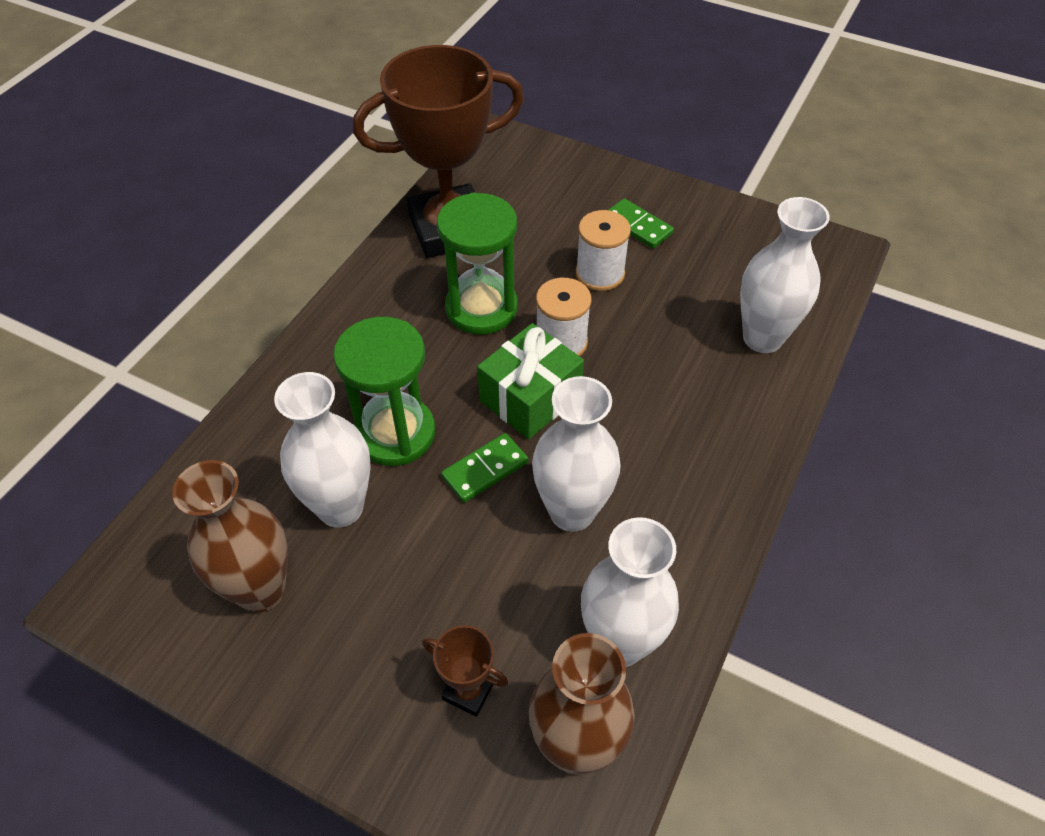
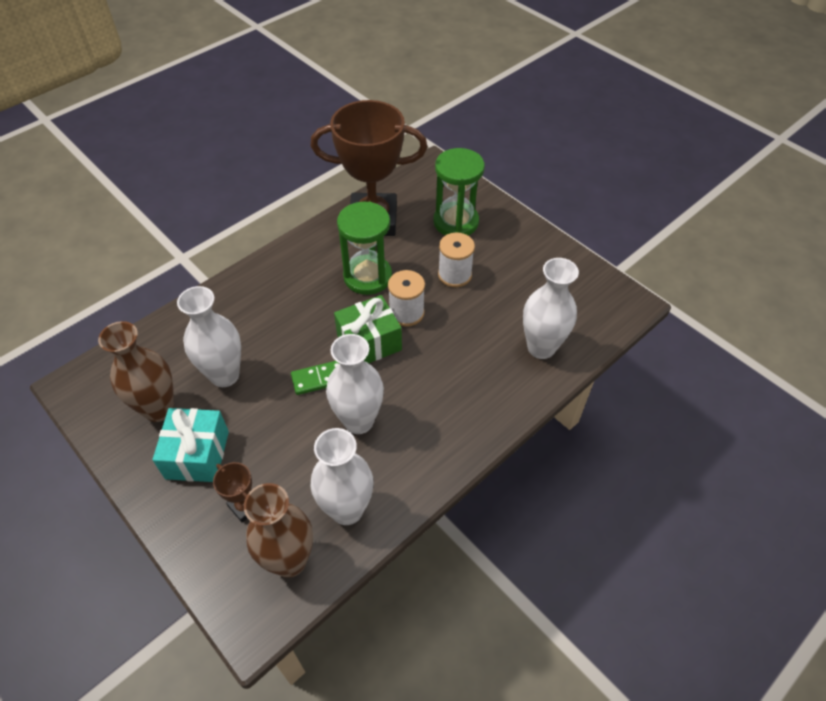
camera: 20 degrees right, 0 degrees up
green hourglass [333,317,435,466] -> green hourglass moved to [433,148,485,235]
green domino [609,198,674,249] -> none
none -> turquoise gift [152,408,229,482]

